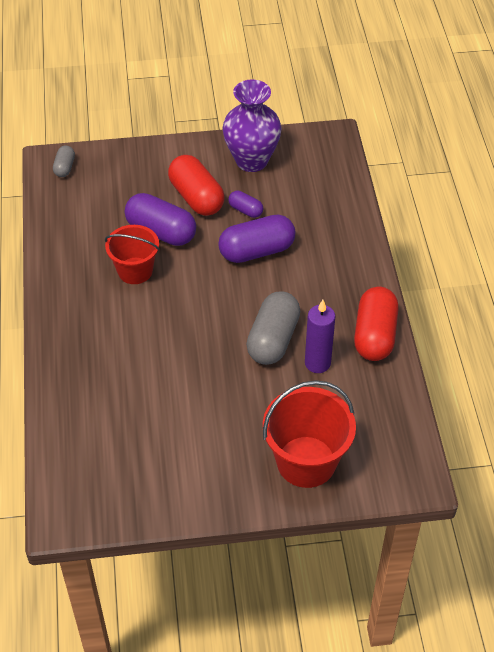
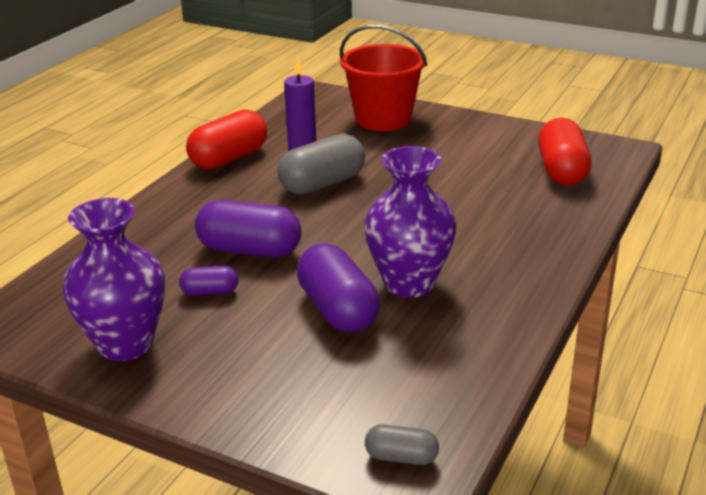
camera: 145 degrees left, 20 degrees down
grey capsule [53,146,75,177] -> grey capsule turned 60 degrees clockwise [365,424,439,465]
red bucket [105,225,160,284] -> purple vase [364,146,457,298]
red capsule [168,155,225,216] -> red capsule moved to [538,118,592,186]
purple capsule [228,191,263,218] -> purple capsule turned 75 degrees counterclockwise [179,266,238,296]

